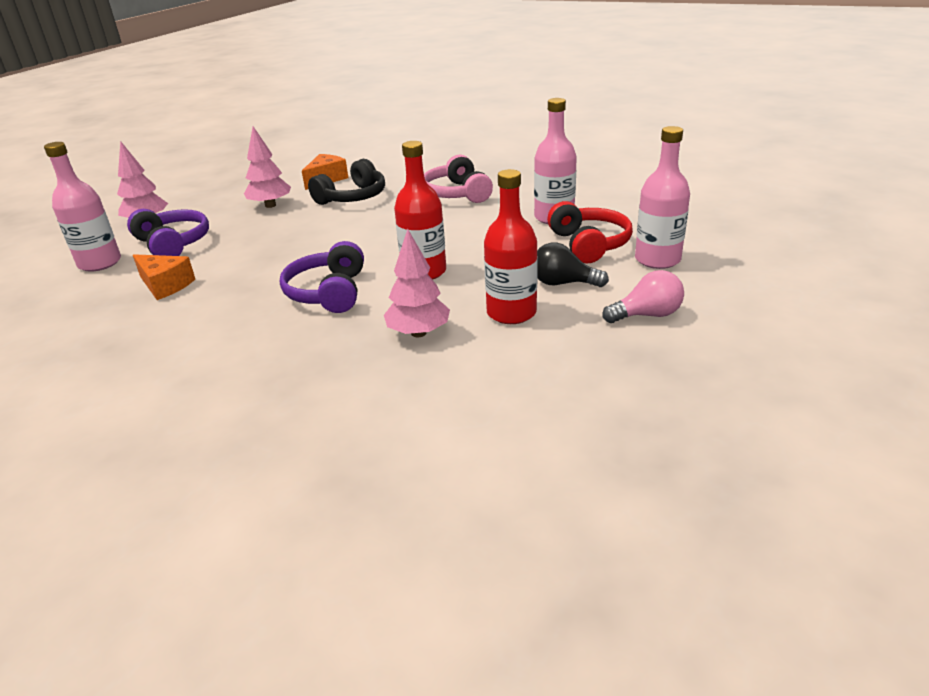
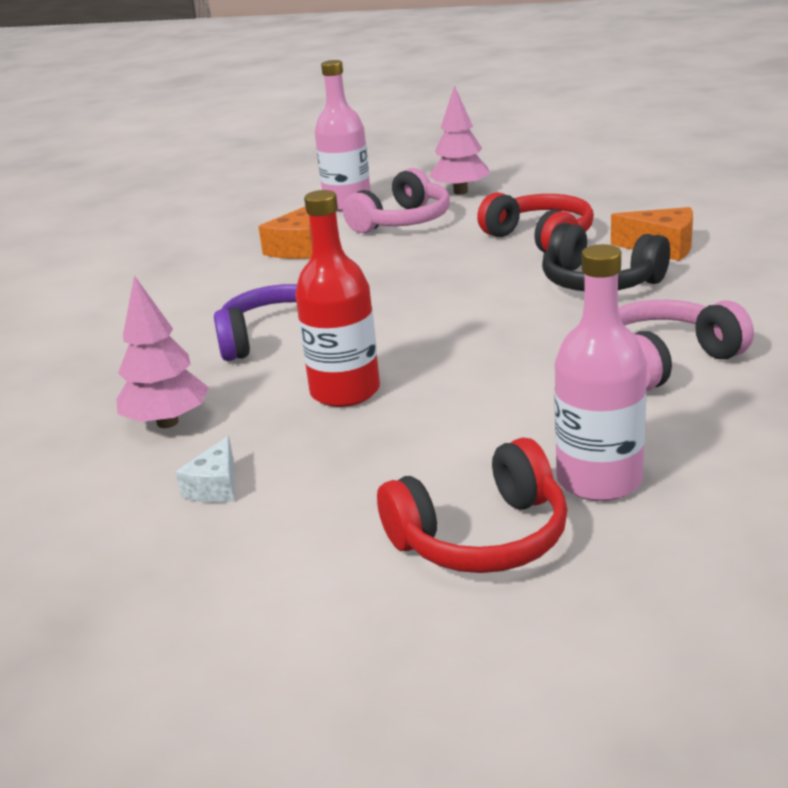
camera: 80 degrees right, 5 degrees down
purple headphones [127,209,209,256] -> pink headphones [343,168,450,233]
pink tree [244,126,291,208] -> red headphones [477,192,594,253]
red bottle [484,169,538,324] -> white cheese [175,436,234,503]
black light bulb [537,242,609,287] -> none
pink light bulb [602,270,684,323] -> none
pink bottle [635,126,690,269] -> none

